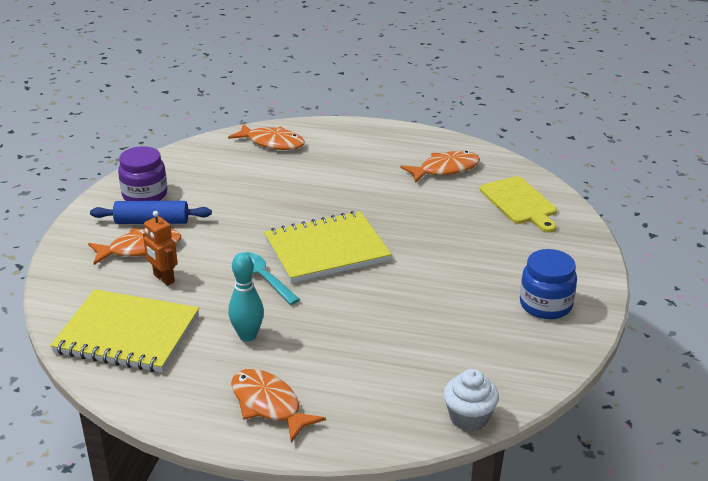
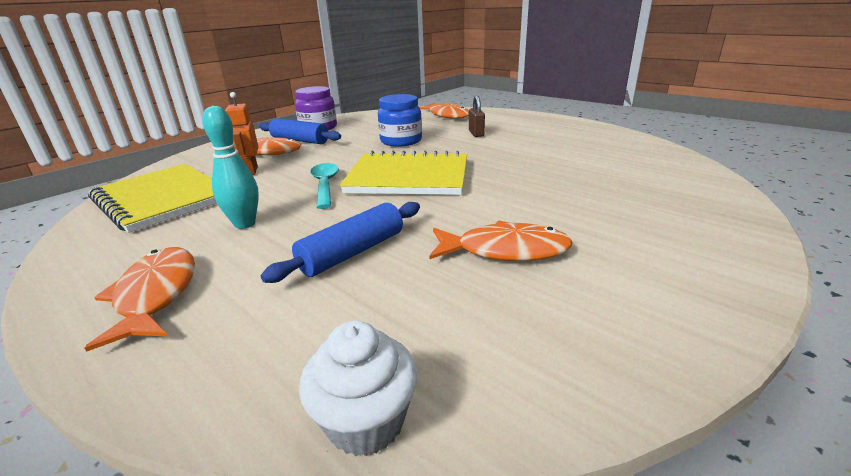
camera: 30 degrees right, 5 degrees down
orange fish [400,151,480,183] -> orange fish moved to [429,221,572,261]
yellow cutting board [480,176,557,233] -> none
blue jar [520,249,577,319] -> blue jar moved to [378,94,422,147]
none -> blue rolling pin [261,202,420,283]
none -> brown padlock [469,95,485,137]

